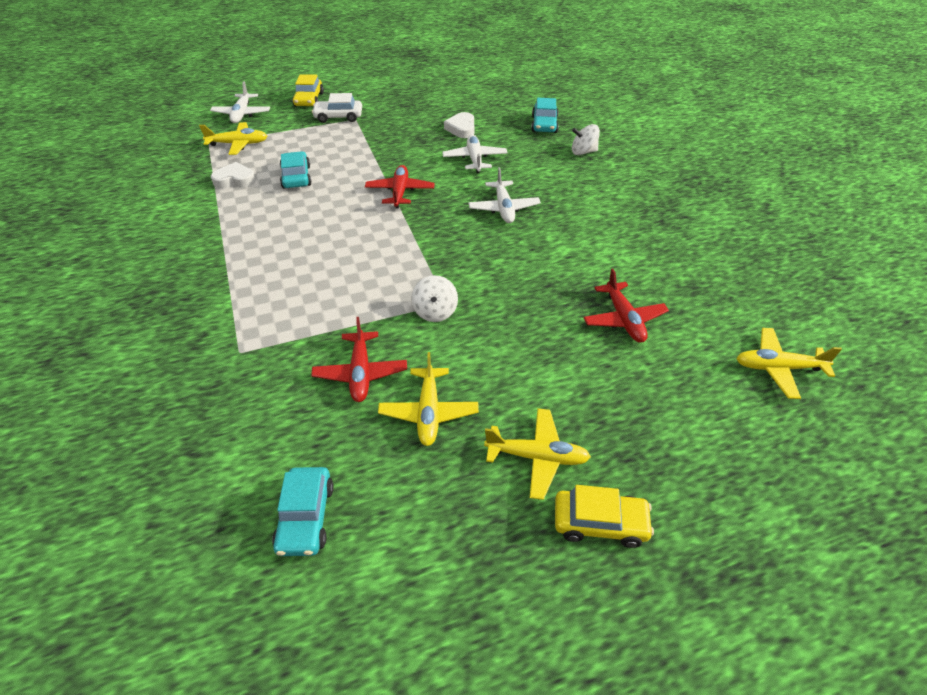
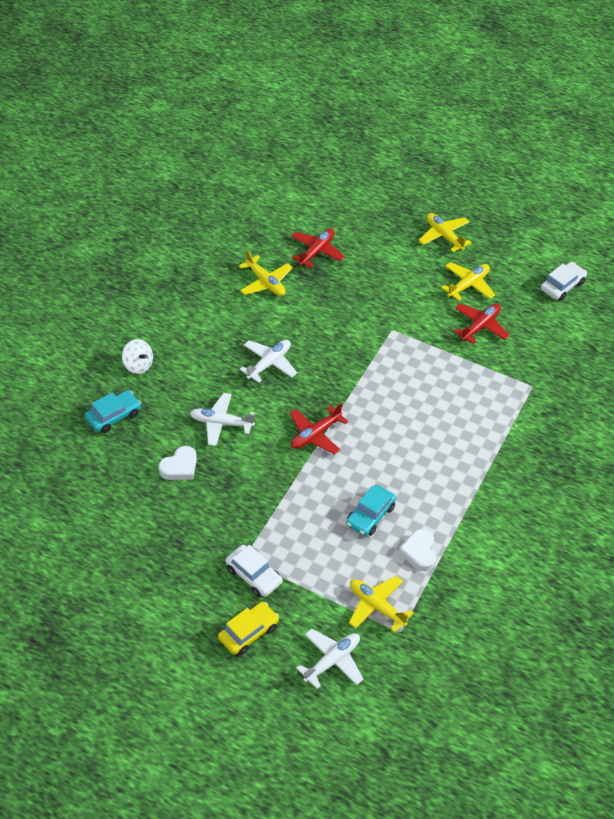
camera: 135 degrees left, 5 degrees up
white heart [211,162,256,189] -> white heart turned 45 degrees clockwise [399,529,436,571]
turquoise car [272,467,334,556] -> white car [541,262,587,301]
white spinning top [411,275,458,322] -> none
white plane [442,135,508,173] -> white plane turned 60 degrees clockwise [190,393,255,446]
yellow car [555,485,654,548] -> none
yellow plane [736,328,842,399] -> yellow plane moved to [239,250,293,296]

